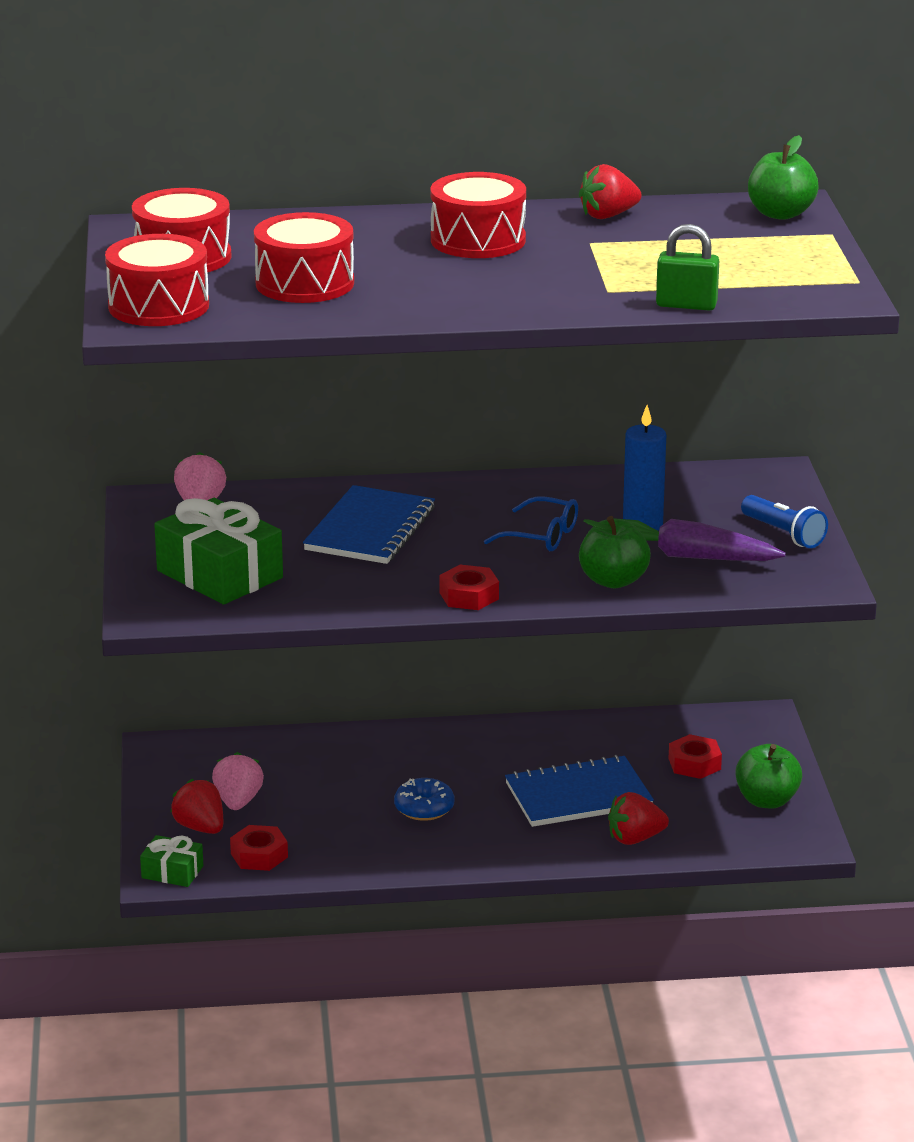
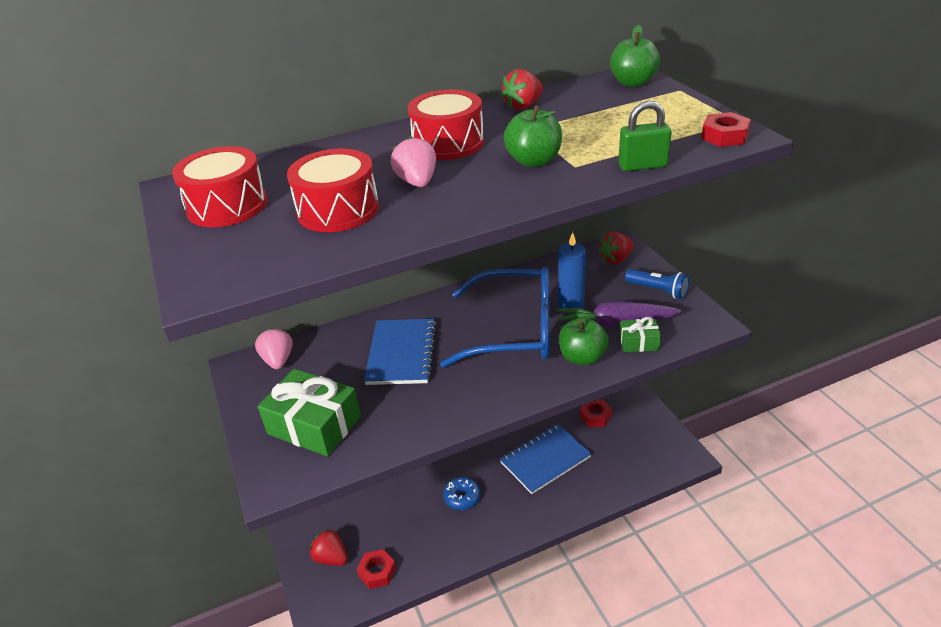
camera: 15 degrees left, 10 degrees up
red drum [105,234,209,326] -> none
green gift [140,835,203,887] -> green gift moved to [619,317,661,352]
pink strawberry [212,752,264,810] -> pink strawberry moved to [391,136,436,187]
red nut [439,565,499,610] -> red nut moved to [701,112,751,147]
blue glasses [484,496,578,551] -> blue glasses [440,267,550,368], size x2.18
red strawberry [608,792,669,845] -> red strawberry moved to [598,232,634,264]
green apple [735,744,802,809] -> green apple moved to [504,106,562,167]

